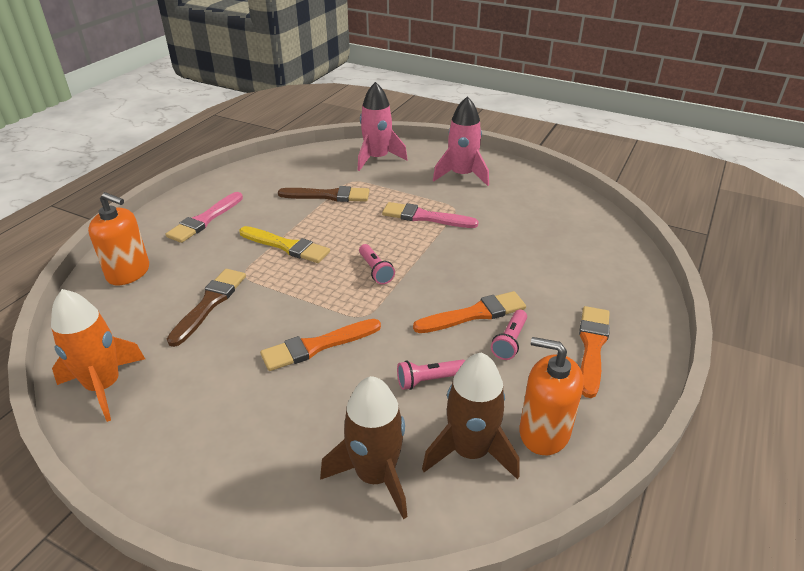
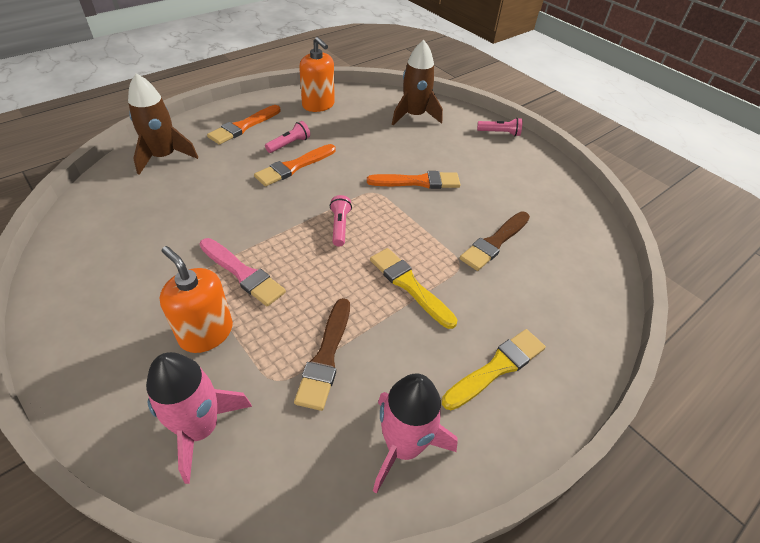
camera: 160 degrees left, 10 degrees up
orange rocket [51,289,145,422] -> none
orange soap dispenser [88,192,149,285] -> orange soap dispenser moved to [160,246,233,353]
pink brush [166,192,243,243] -> yellow brush [442,329,546,410]
brown brush [278,186,369,202] -> brown brush turned 105 degrees counterclockwise [294,298,350,411]
pink flashlight [397,359,465,390] -> pink flashlight moved to [477,118,522,136]
orange brush [413,291,526,333] -> orange brush turned 45 degrees counterclockwise [254,144,336,186]
brown rocket [422,352,520,480] -> brown rocket moved to [128,73,198,175]
pink rocket [433,96,489,186] -> pink rocket moved to [373,373,458,494]

